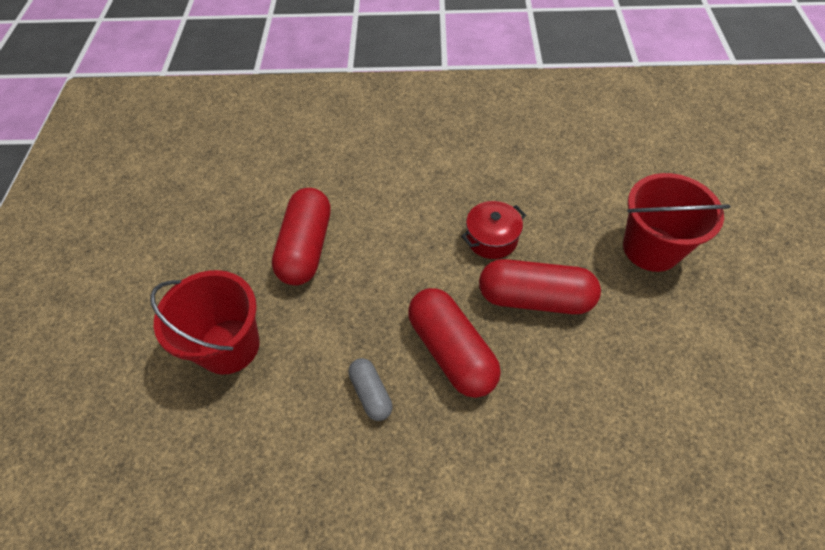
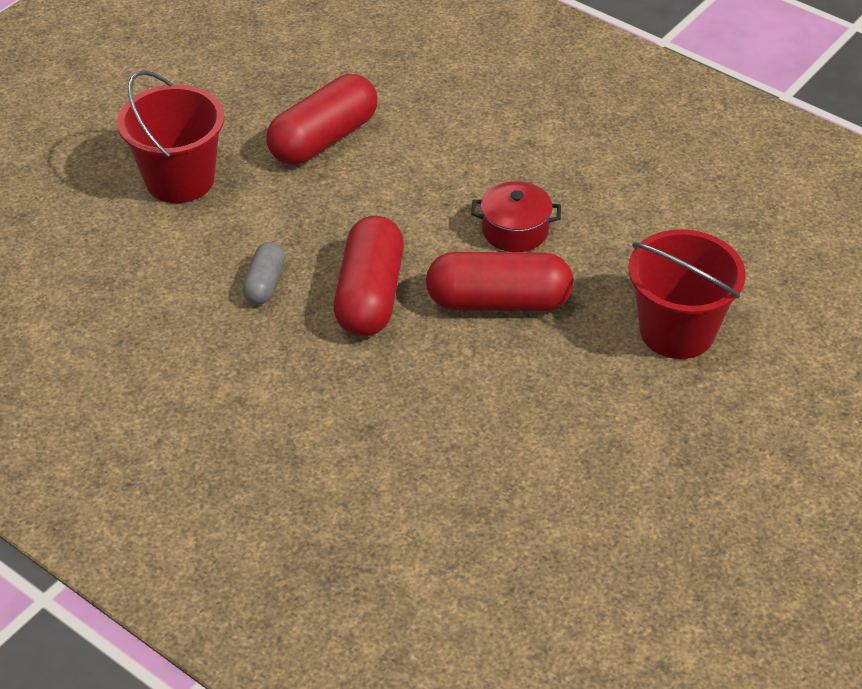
camera: 35 degrees right, 10 degrees down
red capsule [479,259,601,314] -> red capsule turned 45 degrees counterclockwise [426,252,574,311]

